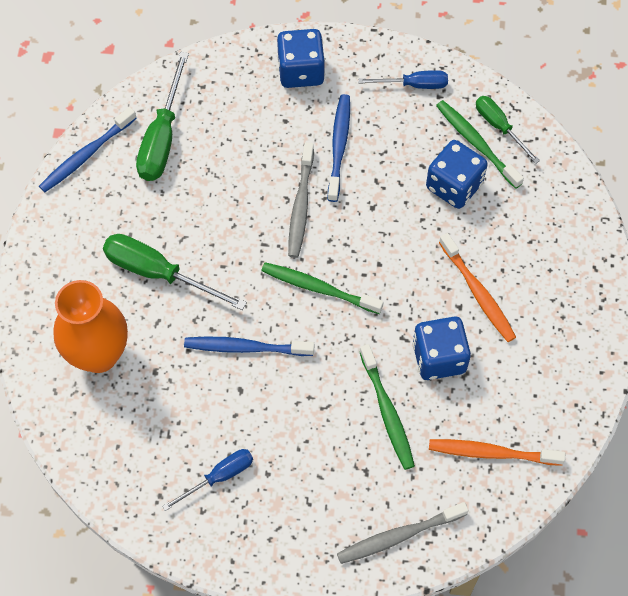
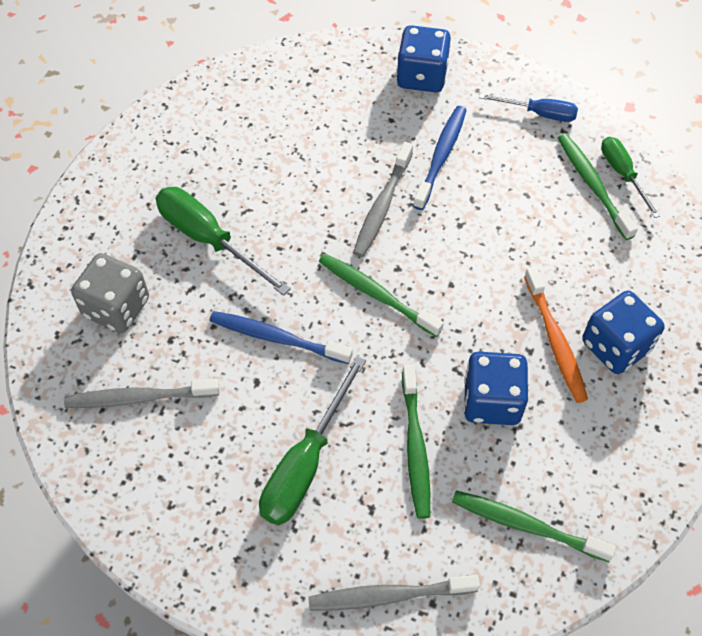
camera: 15 degrees right, 5 degrees down
blue toothbrush [39,107,137,192] -> none
orange vase [53,280,128,373] -> grey dice [71,253,149,333]
green screwdriver [136,52,189,181] -> green screwdriver moved to [259,356,366,525]
blue screwdriver [162,449,253,511] -> none
blue dice [426,140,488,209] -> blue dice moved to [582,291,665,374]
orange toothbrush [429,439,565,466] -> green toothbrush [452,490,616,562]
none -> grey toothbrush [64,379,220,408]

